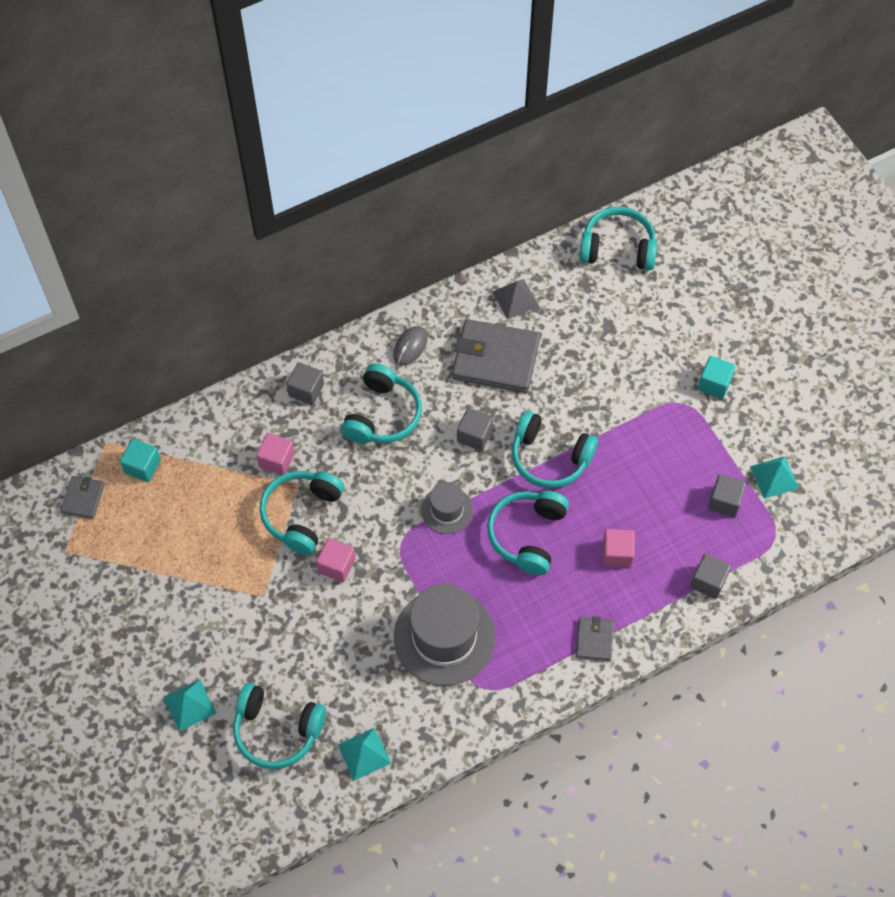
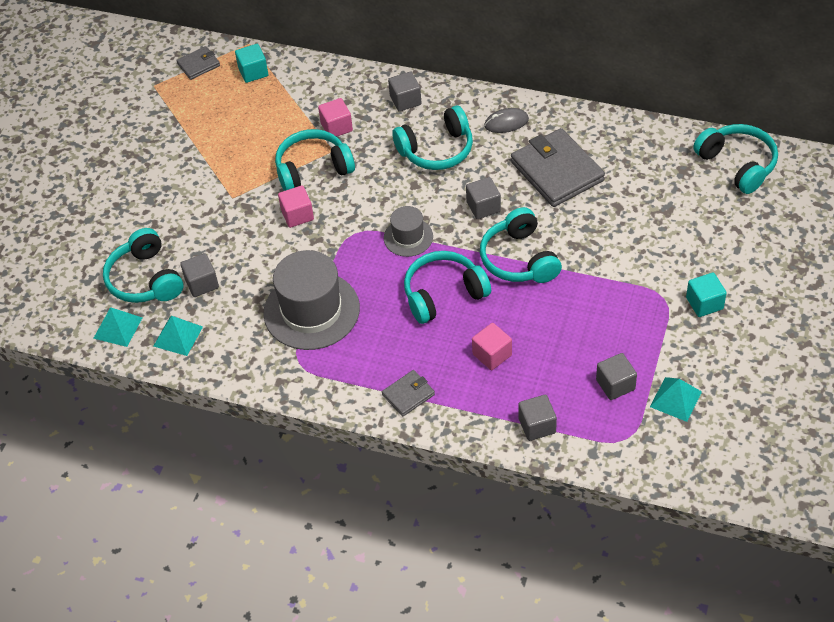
camera: 50 degrees right, 10 degrees down
turquoise pyramid [163,680,216,732] -> turquoise pyramid moved to [93,307,142,347]
grey pyramid [492,279,539,319] -> none
none -> grey cube [180,253,219,297]

